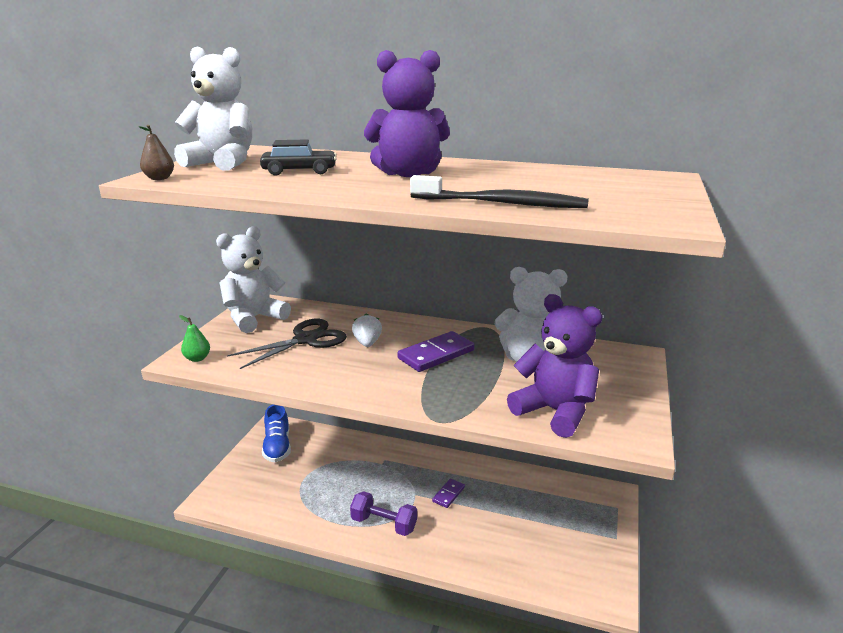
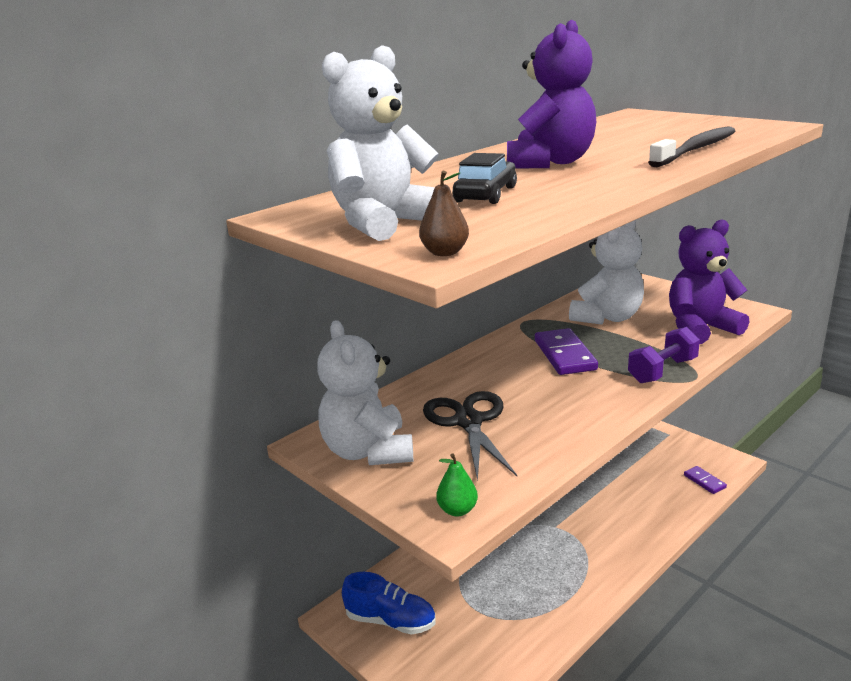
camera: 60 degrees left, 0 degrees up
purple dumbbell [350,491,417,536] -> purple dumbbell moved to [628,327,700,383]
white strawberry [352,313,382,347] -> none
purple domino [432,479,465,508] -> purple domino moved to [684,466,727,494]

